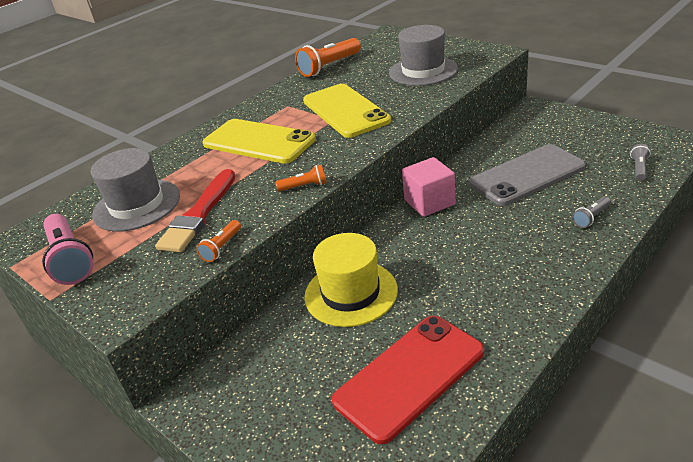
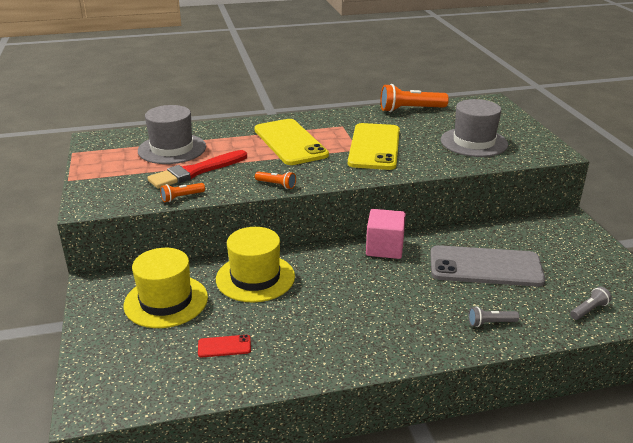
camera: 30 degrees right, 5 degrees down
pink flashlight [42,214,94,285] -> none
red phone [332,316,484,444] -> red phone [198,335,251,357], size x0.41
none -> yellow hat [124,248,208,328]

